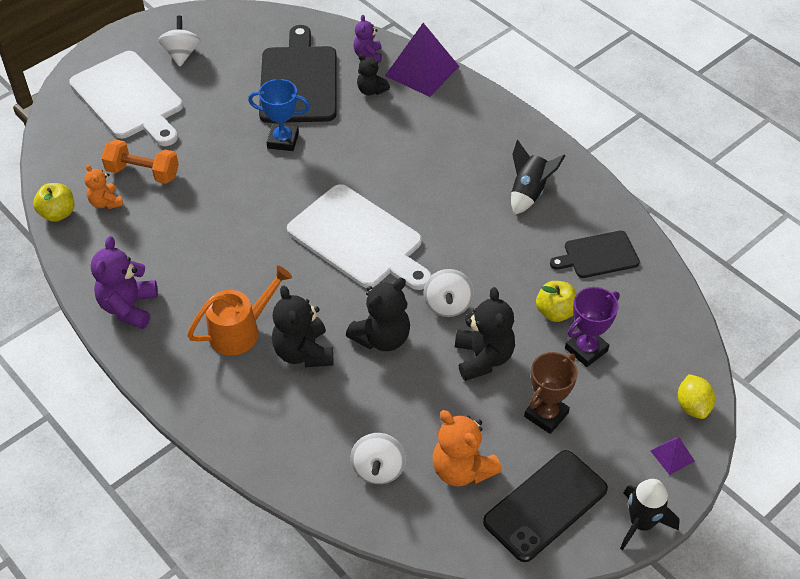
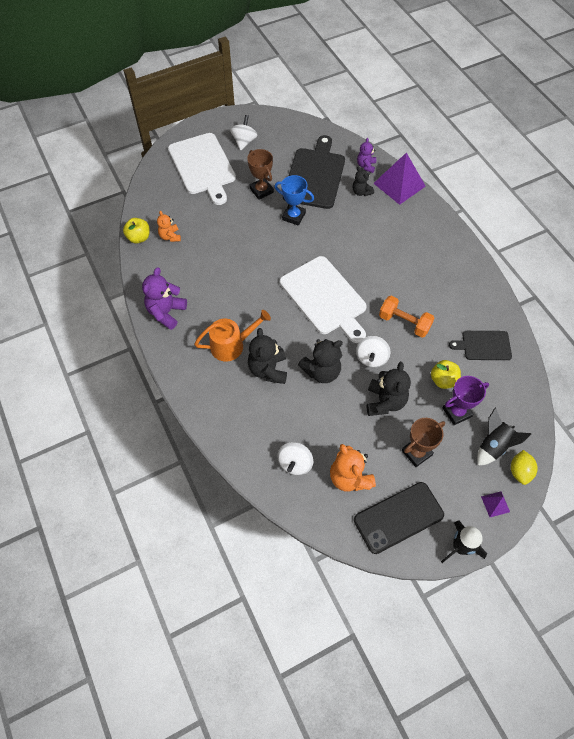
camera: 15 degrees right, 10 degrees up
orange dumbbell [102,139,179,184] -> orange dumbbell moved to [379,296,434,338]
black rocket [511,140,565,215] -> black rocket moved to [477,408,531,466]
none -> brown trophy [247,149,274,200]

